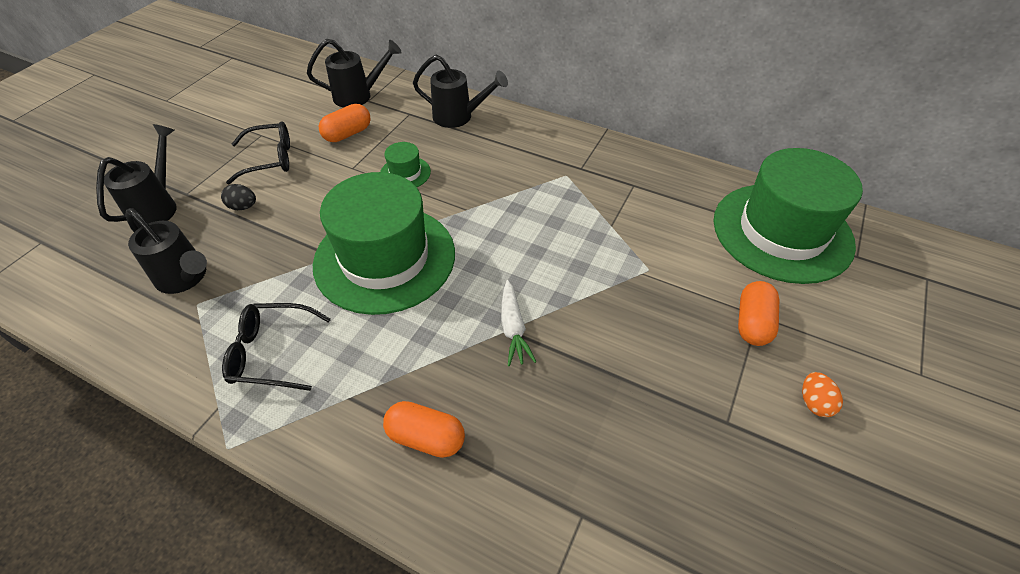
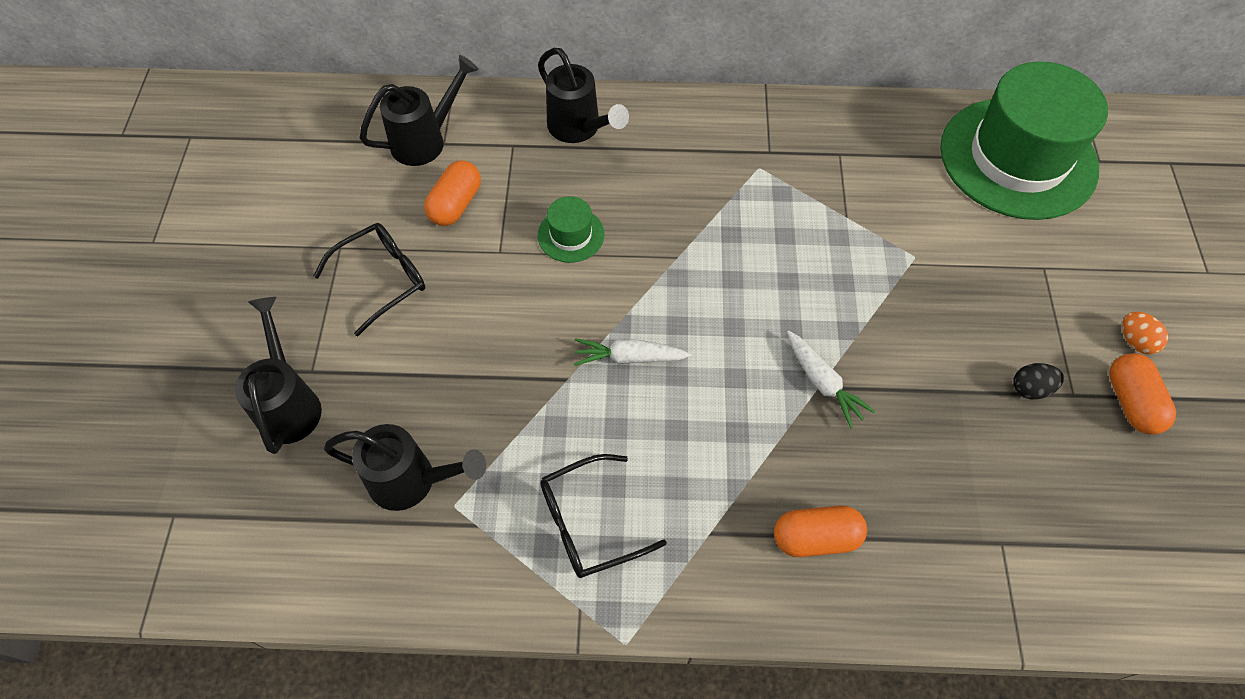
camera: 25 degrees left, 10 degrees up
black egg [221,184,256,210] -> black egg moved to [1013,363,1064,400]
green hat [313,172,455,315] -> white carrot [574,338,691,366]
black watering can [413,55,508,128] -> black watering can turned 60 degrees clockwise [538,48,629,143]
orange capsule [738,281,779,346] -> orange capsule moved to [1109,353,1176,434]

